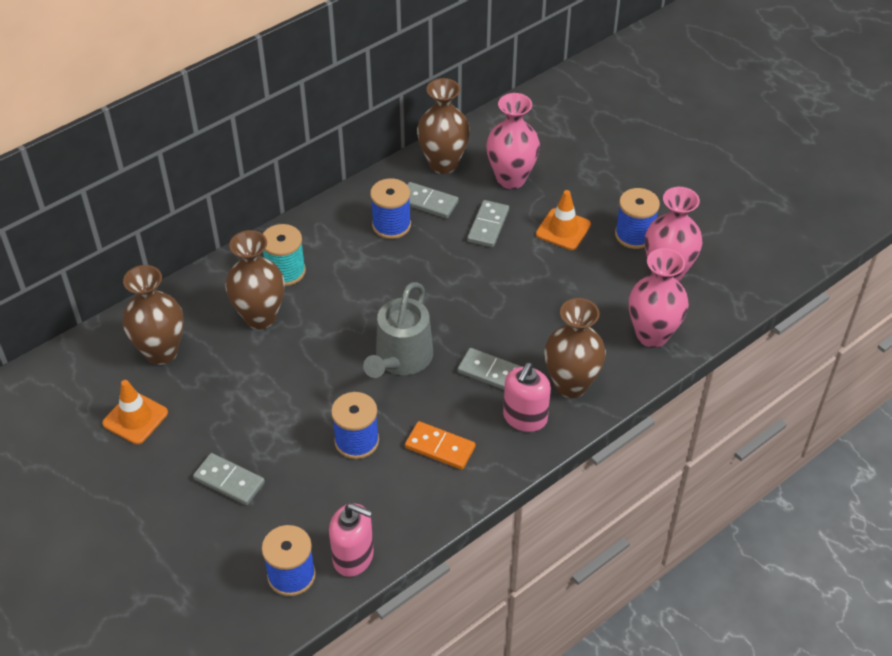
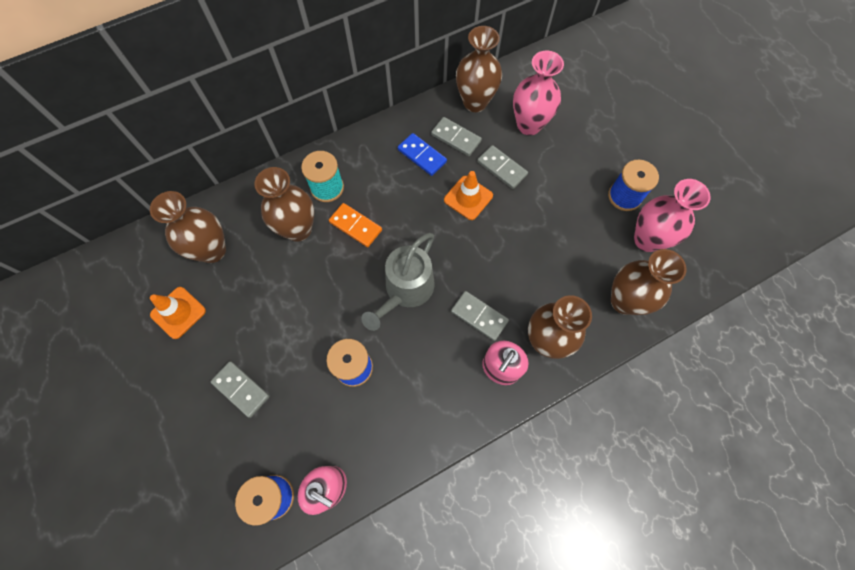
camera: 10 degrees right, 20 degrees up
blue spool [370,178,411,239] -> blue domino [398,133,447,176]
orange domino [405,421,476,470] -> orange domino moved to [329,203,382,247]
grey domino [467,200,509,247] -> grey domino turned 75 degrees counterclockwise [477,145,528,189]
orange traffic cone [536,190,591,250] -> orange traffic cone moved to [444,171,493,220]
pink vase [629,248,689,348] -> brown vase [611,249,686,315]

